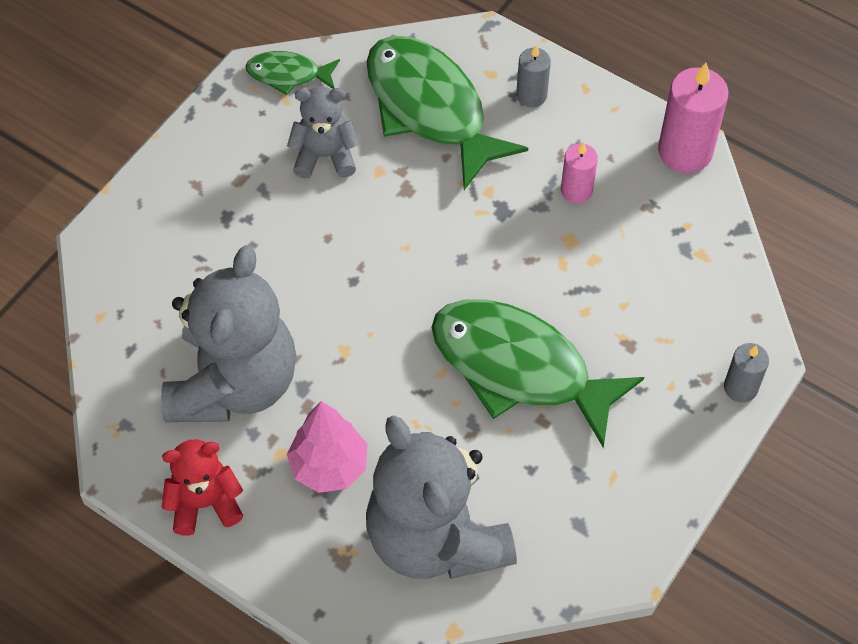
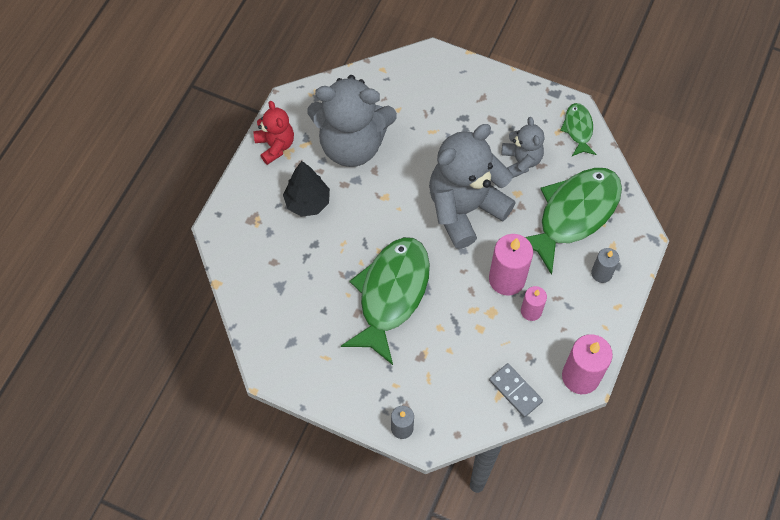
camera: 80 degrees right, 5 degrees up
pink tree [287,401,367,493] -> black tree [283,161,330,217]
grey teddy bear [366,415,517,579] -> grey teddy bear moved to [429,124,516,249]
none -> pink candle [489,234,533,296]
none -> grey domino [489,363,543,417]

